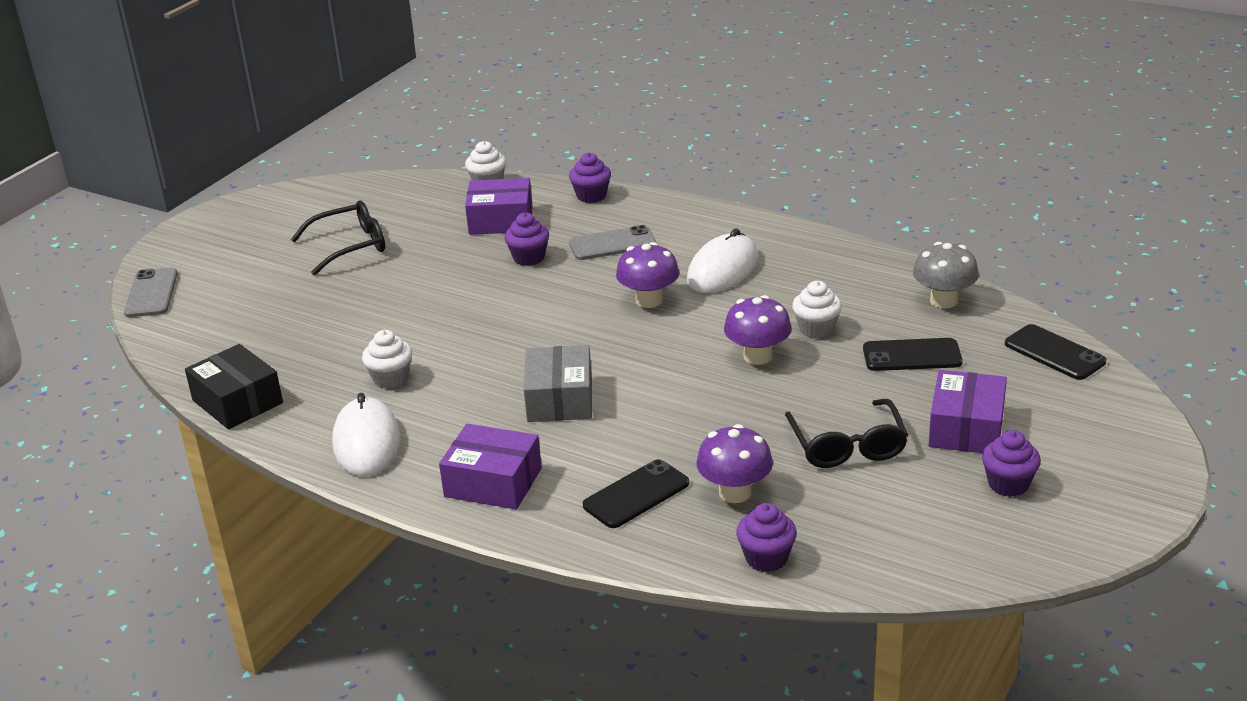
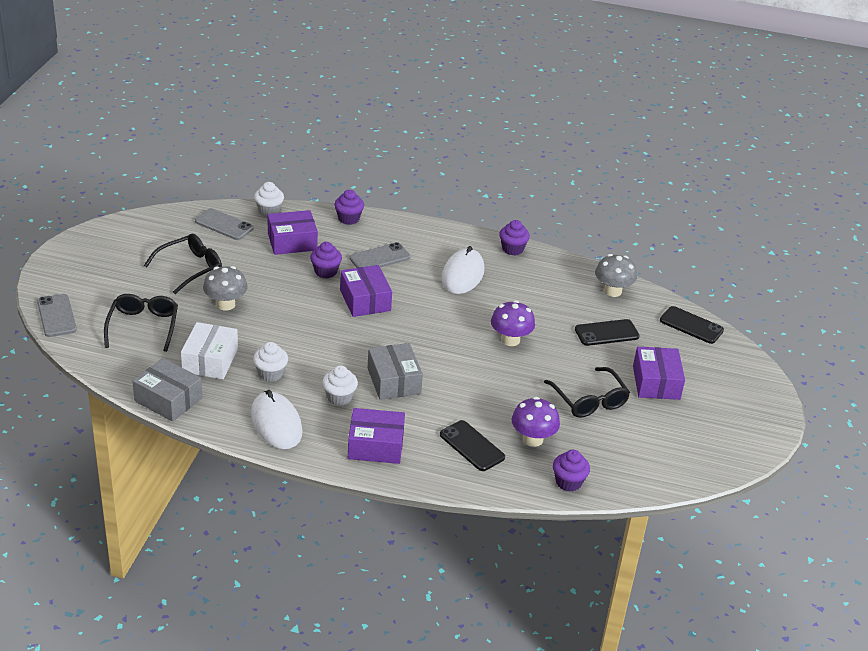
camera: 20 degrees left, 5 degrees up
black box [185,344,283,429] -> grey box [133,358,202,422]
black phone [583,459,689,528] -> black phone turned 75 degrees counterclockwise [440,420,505,471]
purple mushroom [616,242,679,308] -> none
white cupcake [792,281,842,339] -> white cupcake moved to [322,365,358,406]
purple cupcake [982,430,1041,497] -> purple cupcake moved to [499,220,530,255]
none -> black glasses [104,294,178,352]
none -> white box [181,322,238,379]
none -> grey phone [195,208,254,240]
none -> grey mushroom [203,266,248,311]
none -> purple box [340,265,392,317]

